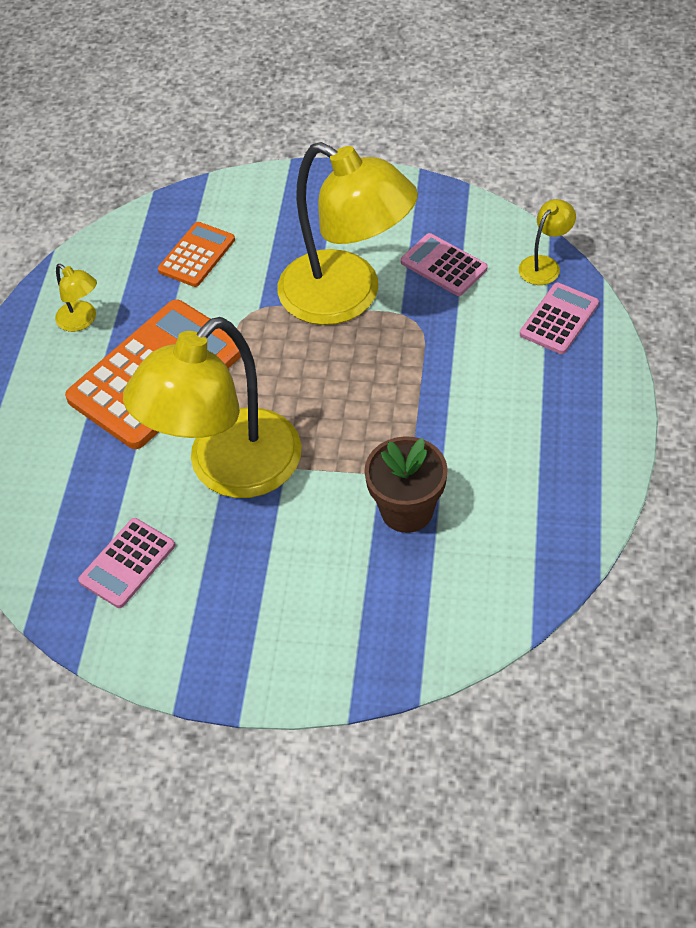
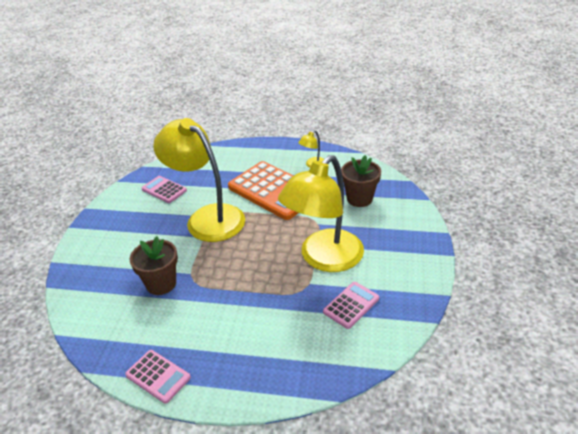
camera: 90 degrees right, 15 degrees down
orange calculator [158,222,235,287] -> brown flower pot [341,155,381,207]
yellow lamp [519,199,576,285] -> none
pink calculator [520,283,599,354] -> pink calculator moved to [125,350,191,404]

